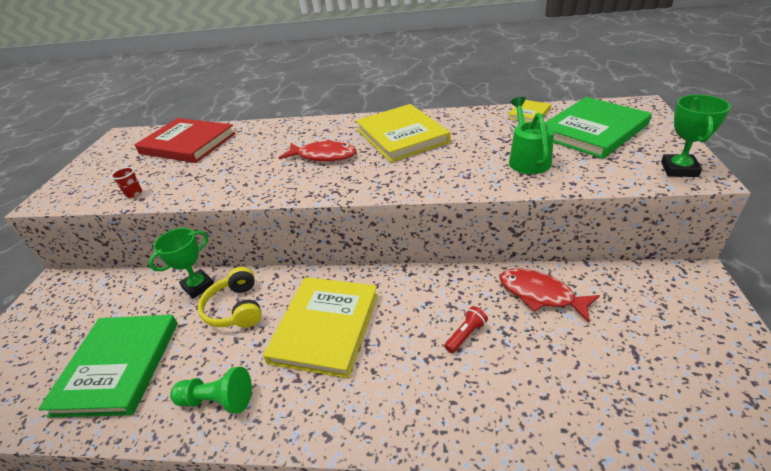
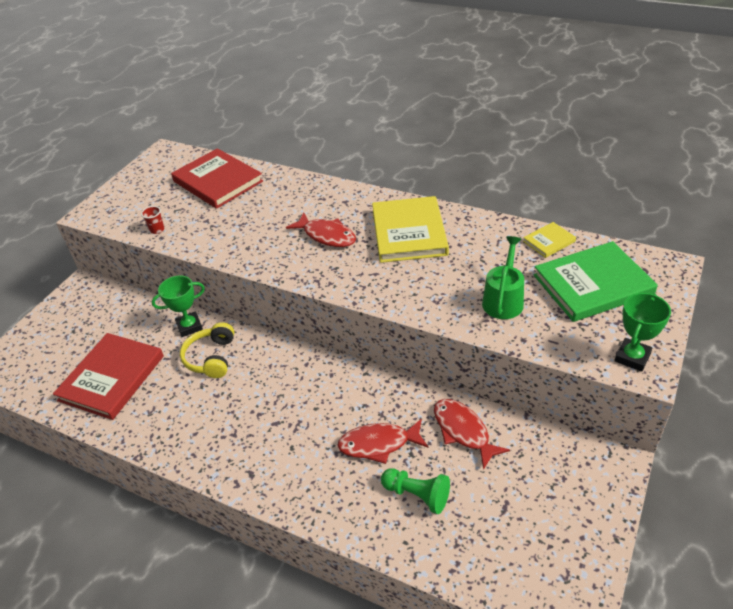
camera: 20 degrees right, 5 degrees up
green book [38,315,178,418] -> red book [53,333,164,420]
green pawn [170,367,252,413] -> green pawn moved to [381,468,450,514]
yellow book [263,277,378,378] -> none
red flashlight [444,306,488,353] -> red fish [337,419,428,464]

